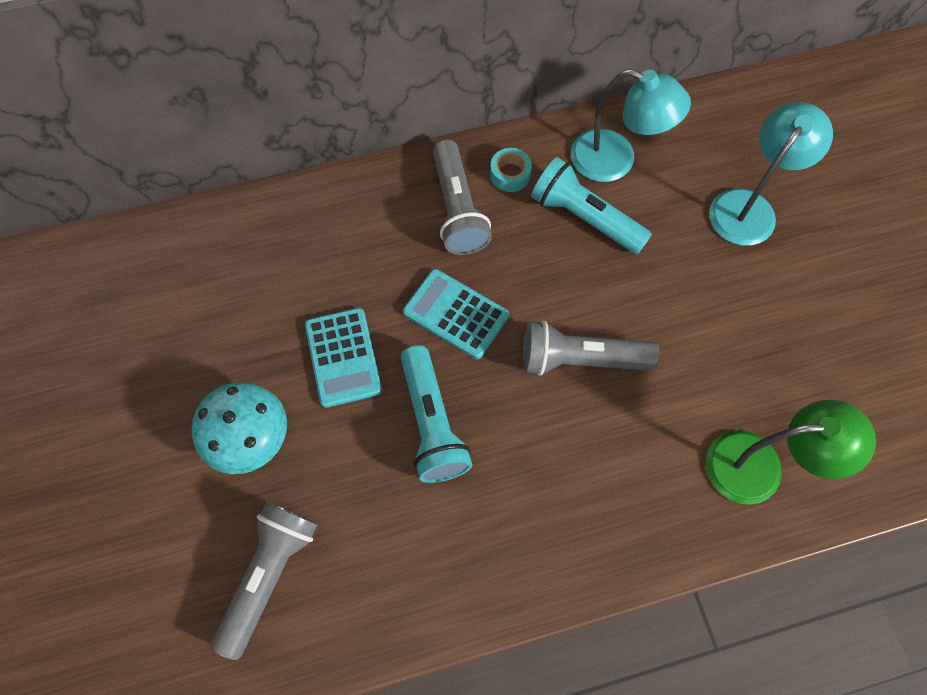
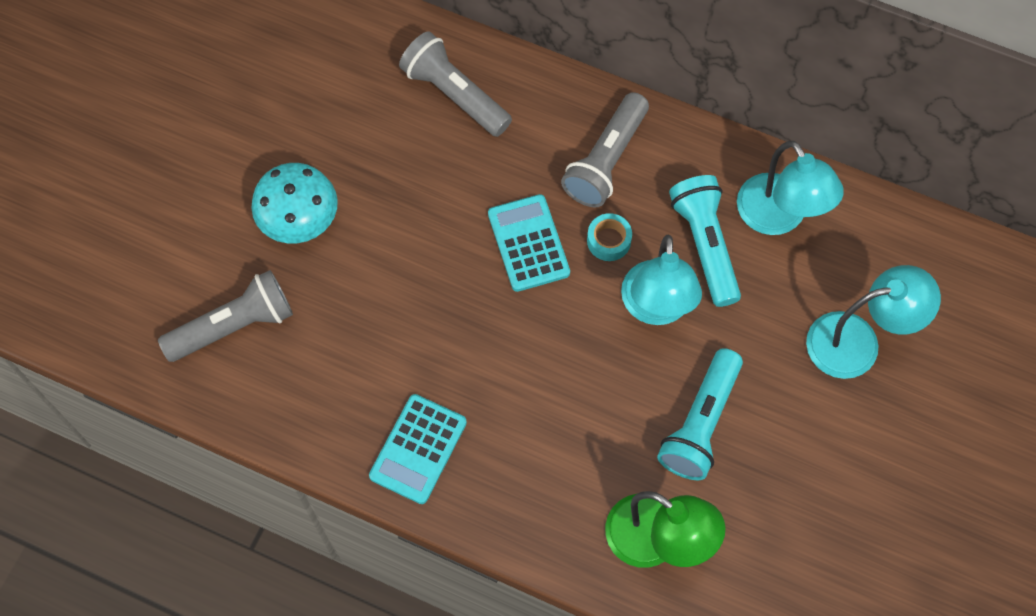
camera: 40 degrees right, 0 degrees up
turquoise calculator [305,308,382,408] -> turquoise calculator moved to [369,394,467,504]
turquoise flashlight [401,345,472,483] -> turquoise flashlight moved to [657,348,743,480]
turquoise tape [490,148,532,192] -> turquoise tape moved to [587,213,632,261]
grey flashlight [523,320,660,376] -> grey flashlight moved to [399,31,512,137]
none -> turquoise lamp [621,234,702,325]

